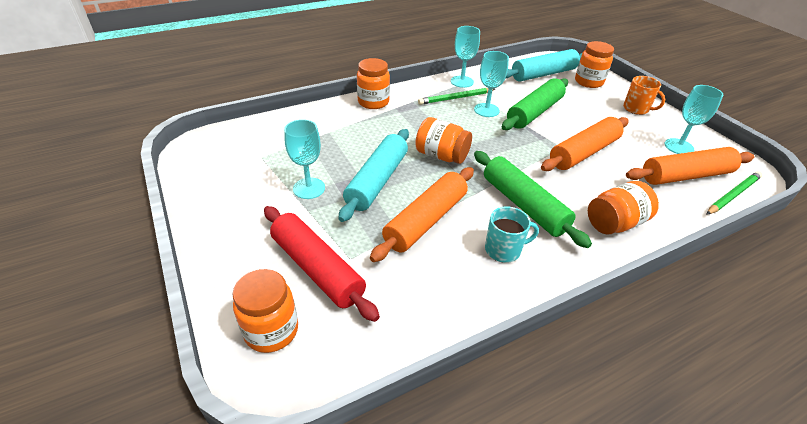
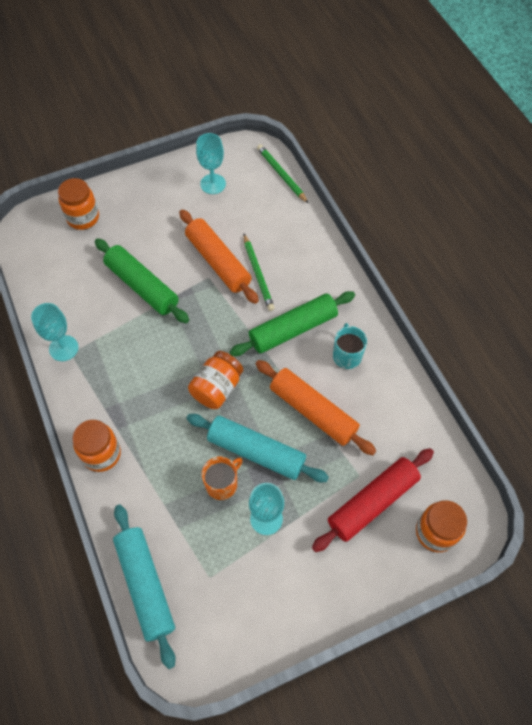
camera: 85 degrees left, 20 degrees up
green pencil [418,88,495,105] -> green pencil moved to [244,234,275,311]
turquoise goblet [474,51,509,117] -> none
turquoise rolling pin [505,49,582,82] -> turquoise rolling pin moved to [113,504,176,669]
orange jar [588,181,659,235] -> none
orange mug [623,76,666,115] -> orange mug moved to [202,457,243,500]
orange rolling pin [626,147,755,185] -> none

